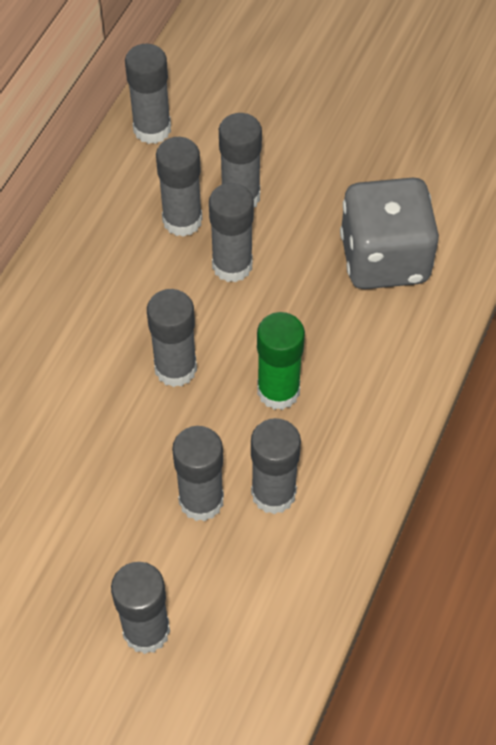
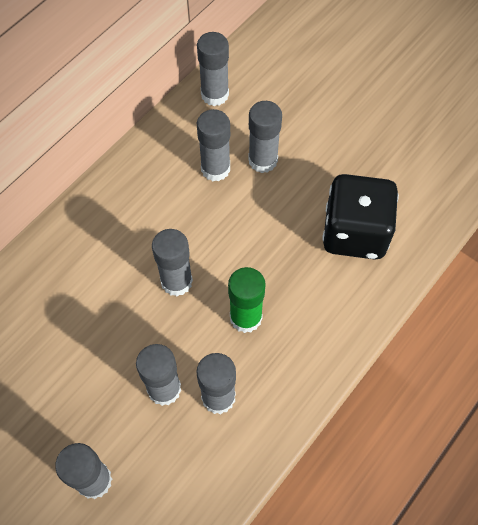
camera: 15 degrees right, 5 degrees up
grey glue stick [209,183,254,282] -> none
grey dice [340,178,439,289] -> black dice [322,174,399,260]

